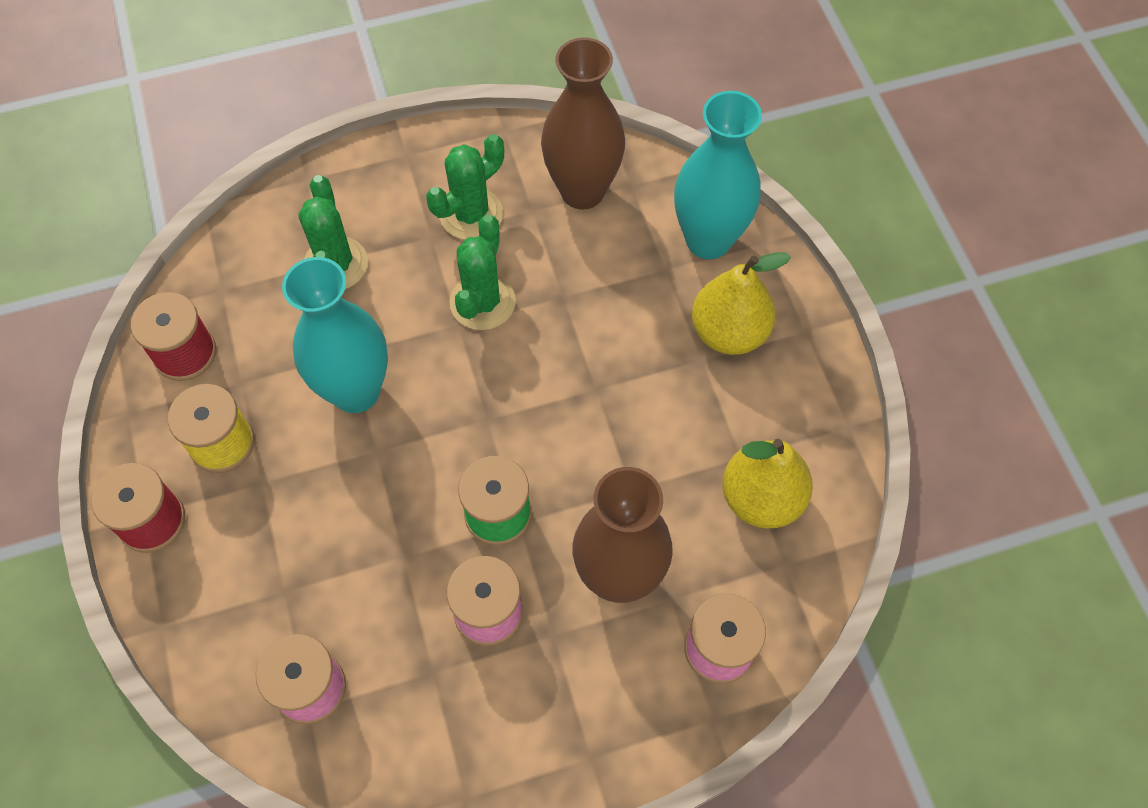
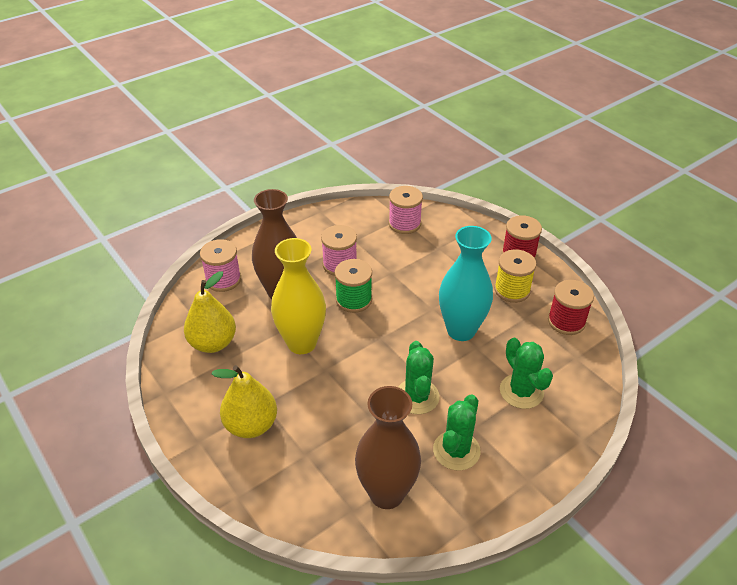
camera: 160 degrees right, 20 degrees down
turquoise vase [674,91,762,259] -> none
none -> yellow vase [271,238,326,354]

